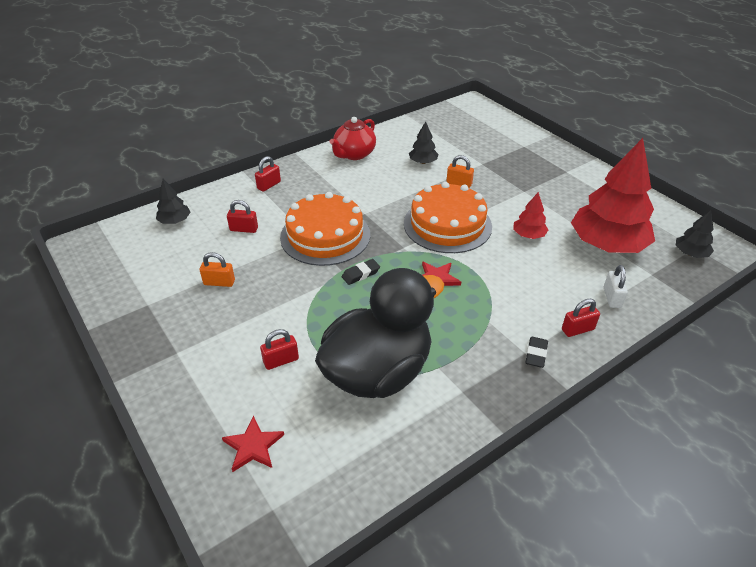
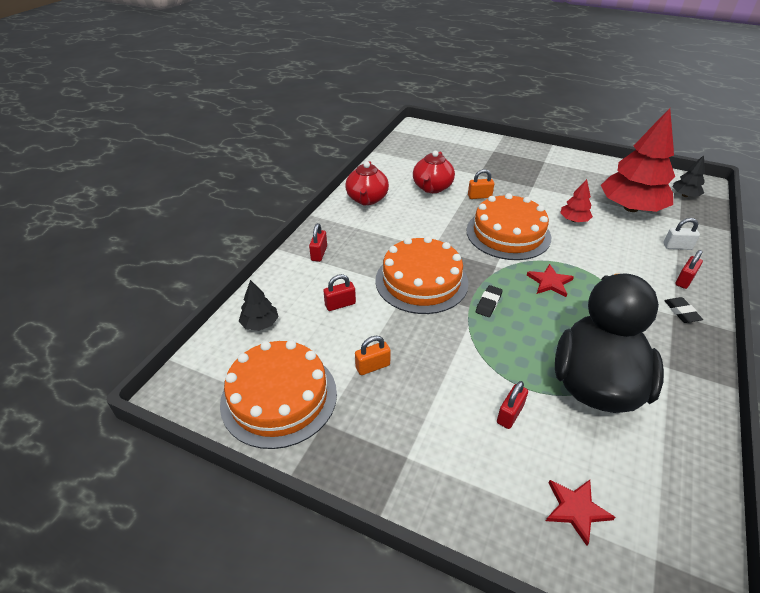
camera: 30 degrees left, 0 degrees up
black tree [409,121,439,164] -> red teapot [413,151,455,193]
white padlock [604,265,628,308] -> white padlock turned 60 degrees counterclockwise [663,218,700,250]
none -> orange cake [220,340,337,449]

